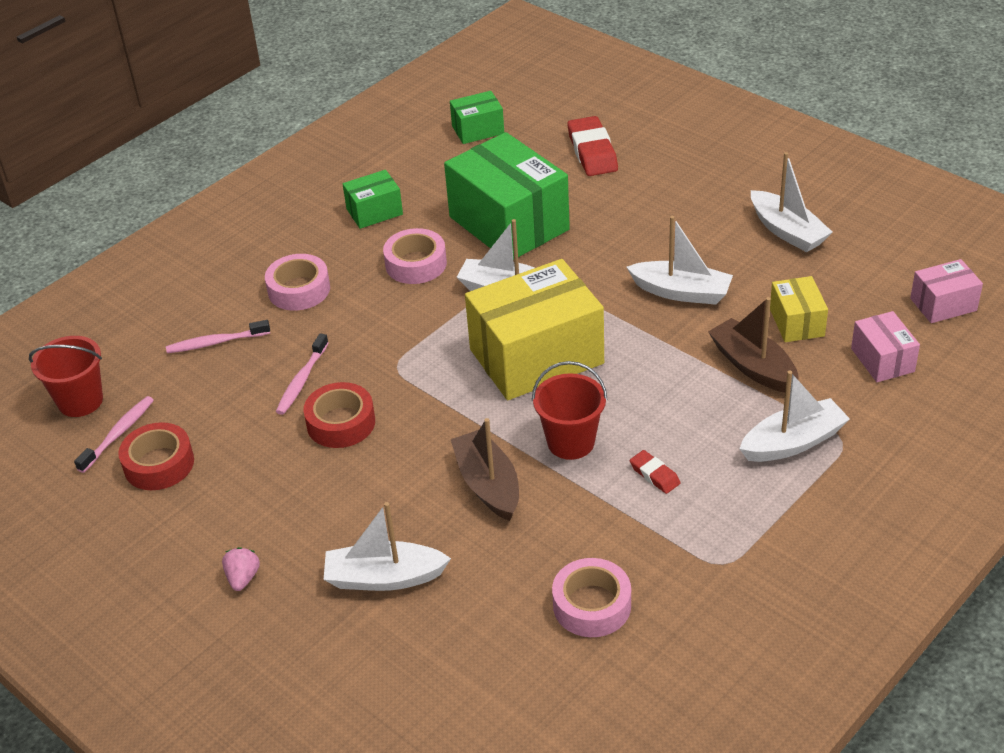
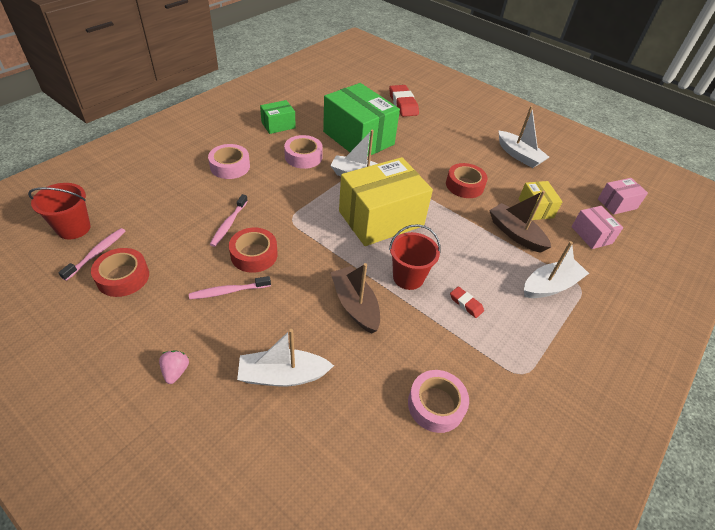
camera: 10 degrees left, 5 degrees up
pink toothbrush [166,320,270,353] -> pink toothbrush moved to [189,276,271,299]
green box [450,91,504,144] -> none
white boat [627,216,733,305] -> red tape [446,163,488,198]

